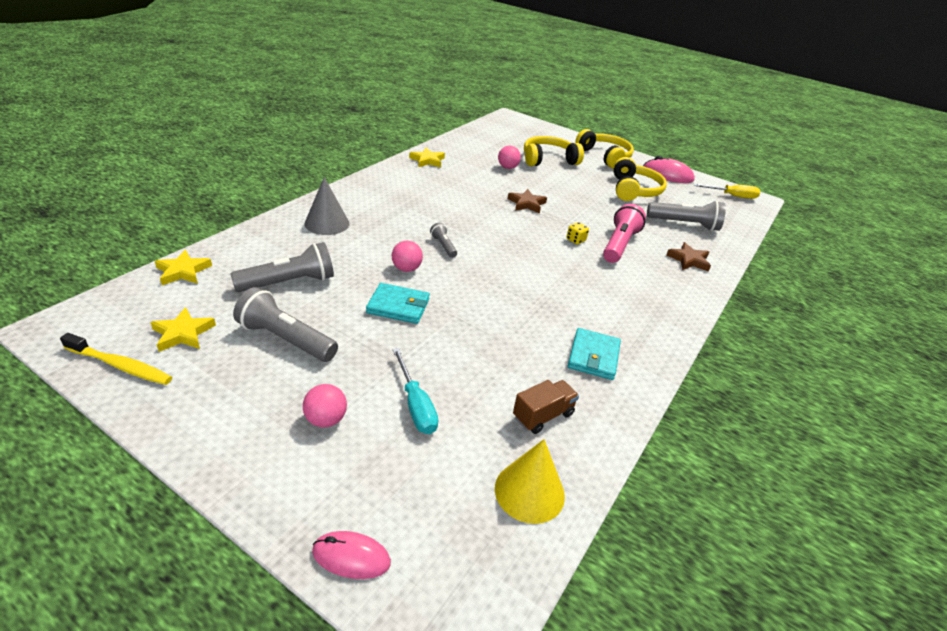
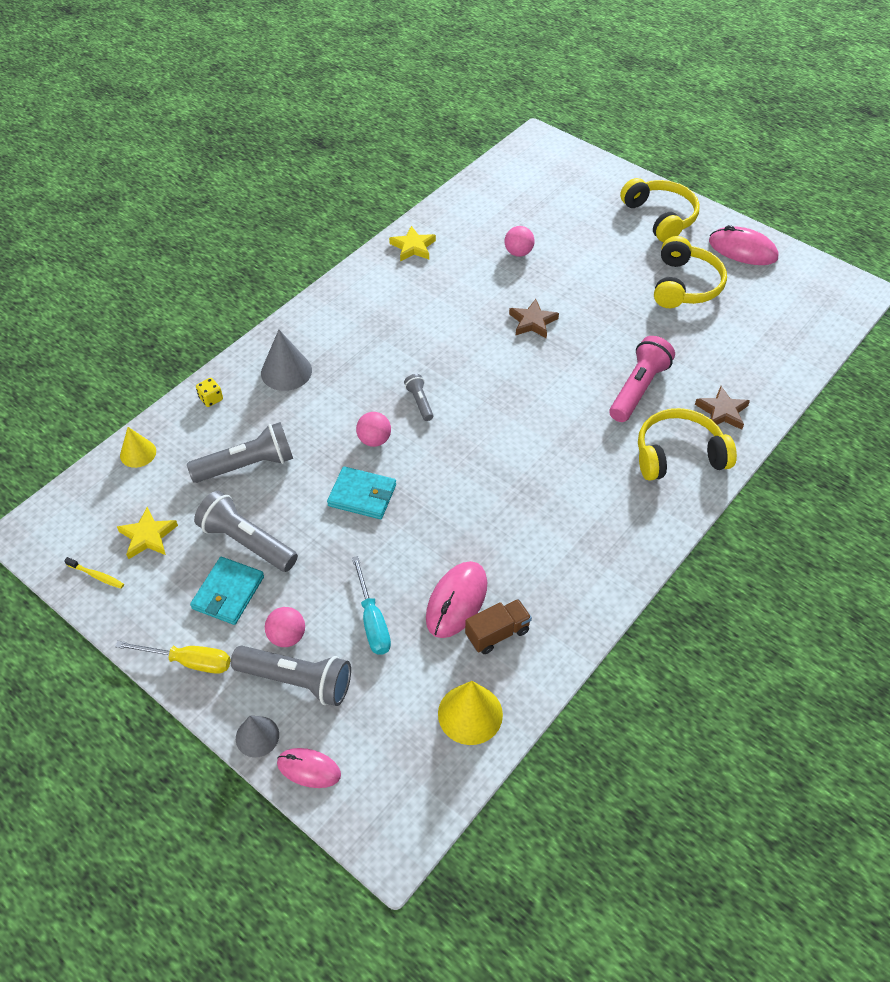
camera: 10 degrees right, 15 degrees up
yellow toothbrush [60,333,172,385] -> yellow toothbrush [64,557,124,589], size x0.57
yellow star [155,250,212,285] -> yellow cone [120,427,156,468]
yellow headphones [524,136,584,166] -> yellow headphones moved to [638,408,737,481]
yellow dice [567,222,589,244] -> yellow dice moved to [196,378,223,407]
turquoise wallet [568,328,621,380] -> turquoise wallet moved to [190,557,264,625]
grey flashlight [647,201,726,231] -> grey flashlight moved to [231,646,351,706]
yellow screwdriver [694,184,760,199] -> yellow screwdriver moved to [115,641,231,674]
none -> grey cone [236,716,279,758]
none -> pink mouse [426,561,487,638]

